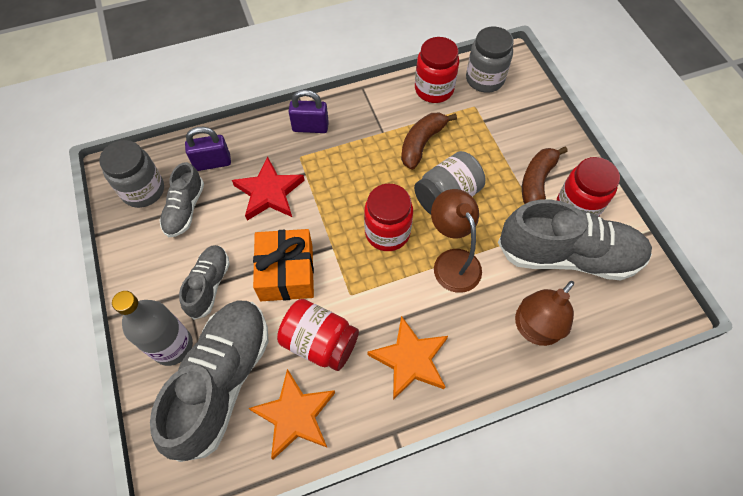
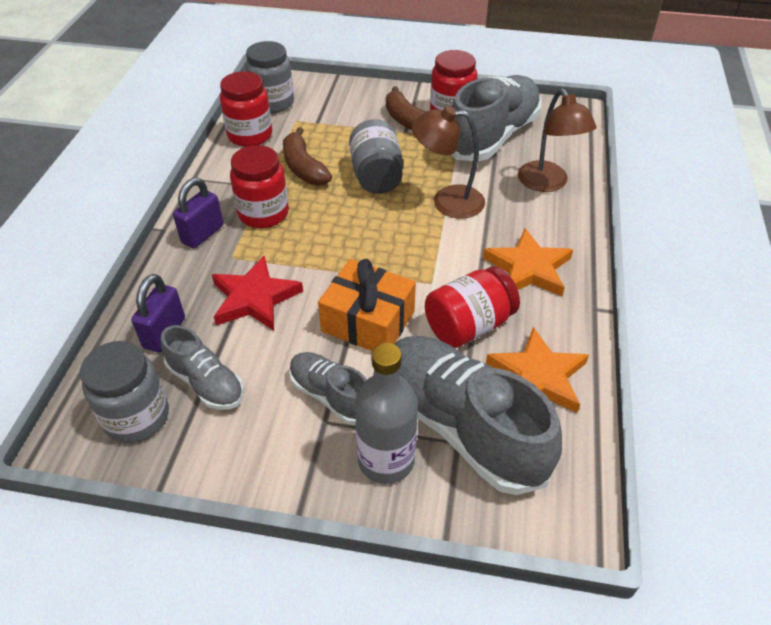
camera: 60 degrees left, 15 degrees down
red jar [364,183,413,251] -> red jar moved to [230,145,289,228]

